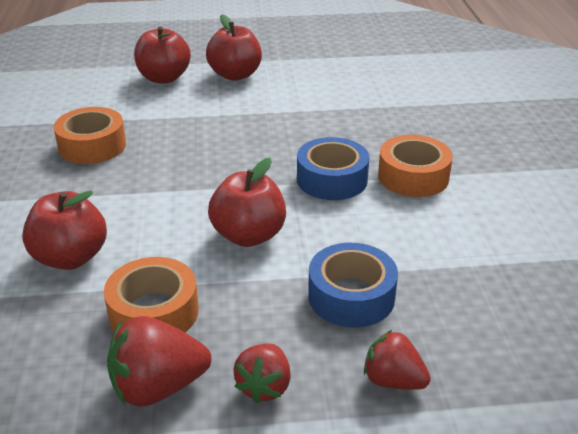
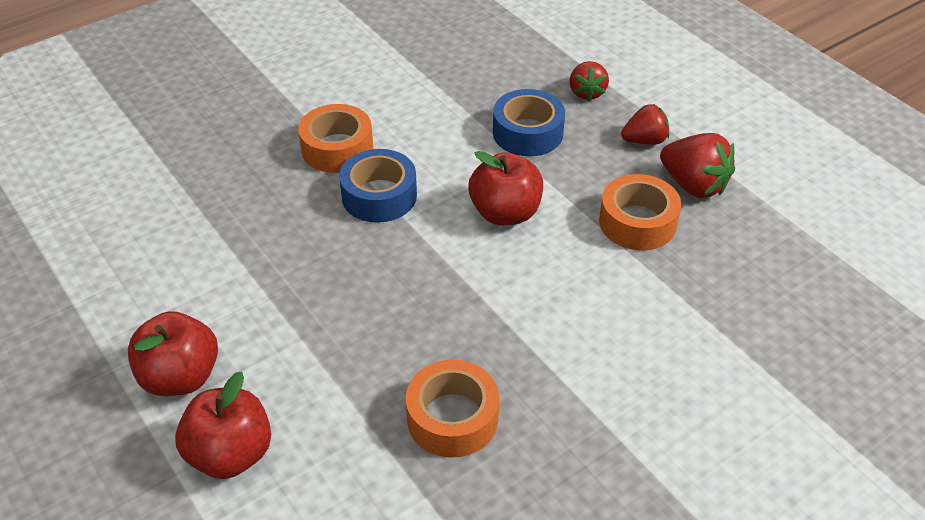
camera: 120 degrees left, 10 degrees up
red apple [22,190,107,270] -> none

